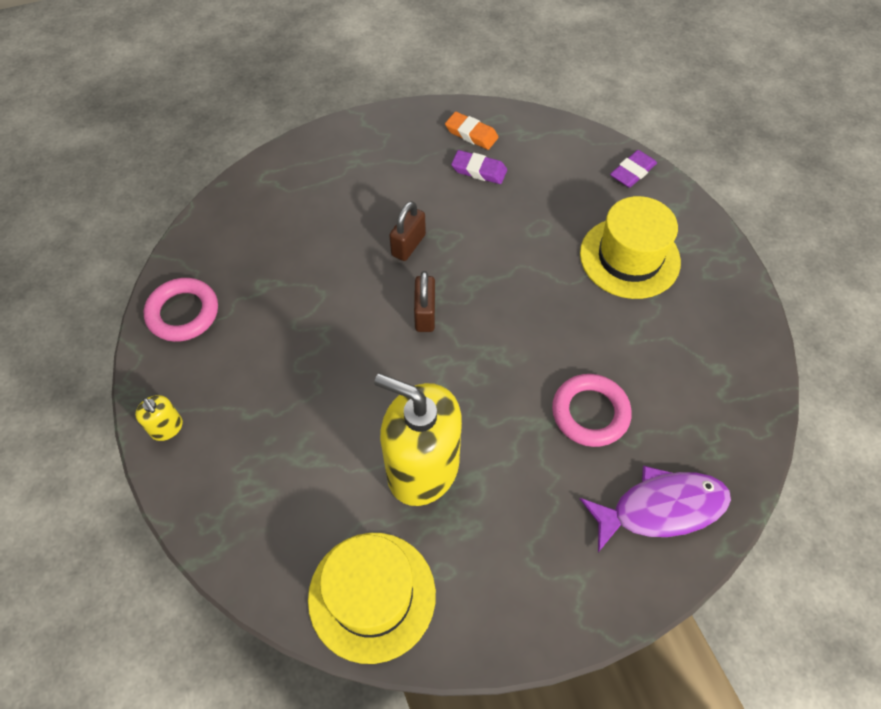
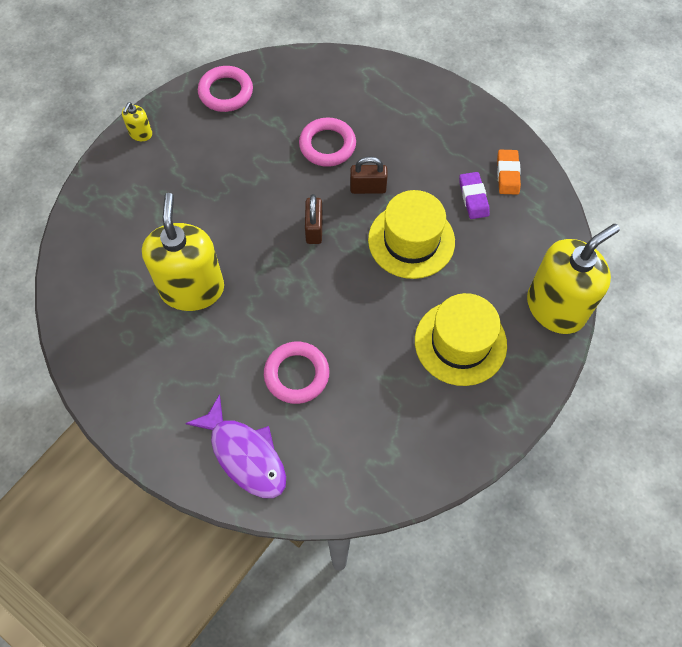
camera: 60 degrees right, 5 degrees up
yellow hat [308,533,436,664] -> yellow hat moved to [368,190,455,279]
brown padlock [414,271,435,332] -> brown padlock turned 60 degrees counterclockwise [305,194,323,244]
purple eraser [610,150,657,188] -> yellow soap dispenser [527,224,620,334]
none -> pink ring [299,117,356,167]

